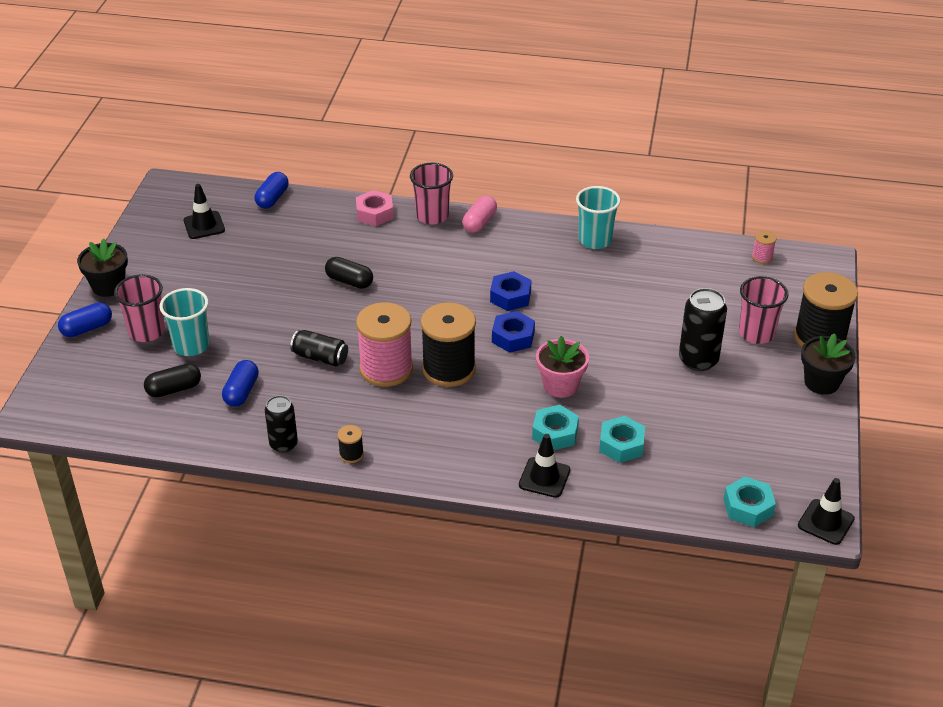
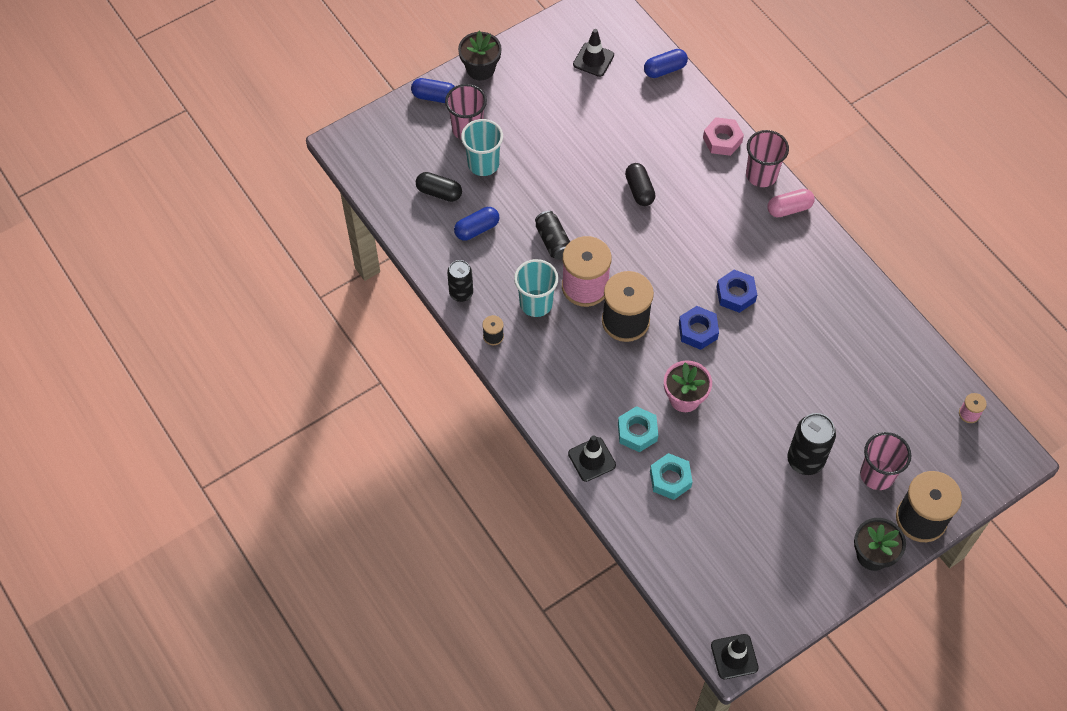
camera: 45 degrees right, 20 degrees up
turquoise cup [576,186,621,249] -> turquoise cup moved to [514,259,559,317]
turquoise nut [724,476,776,527] -> none

